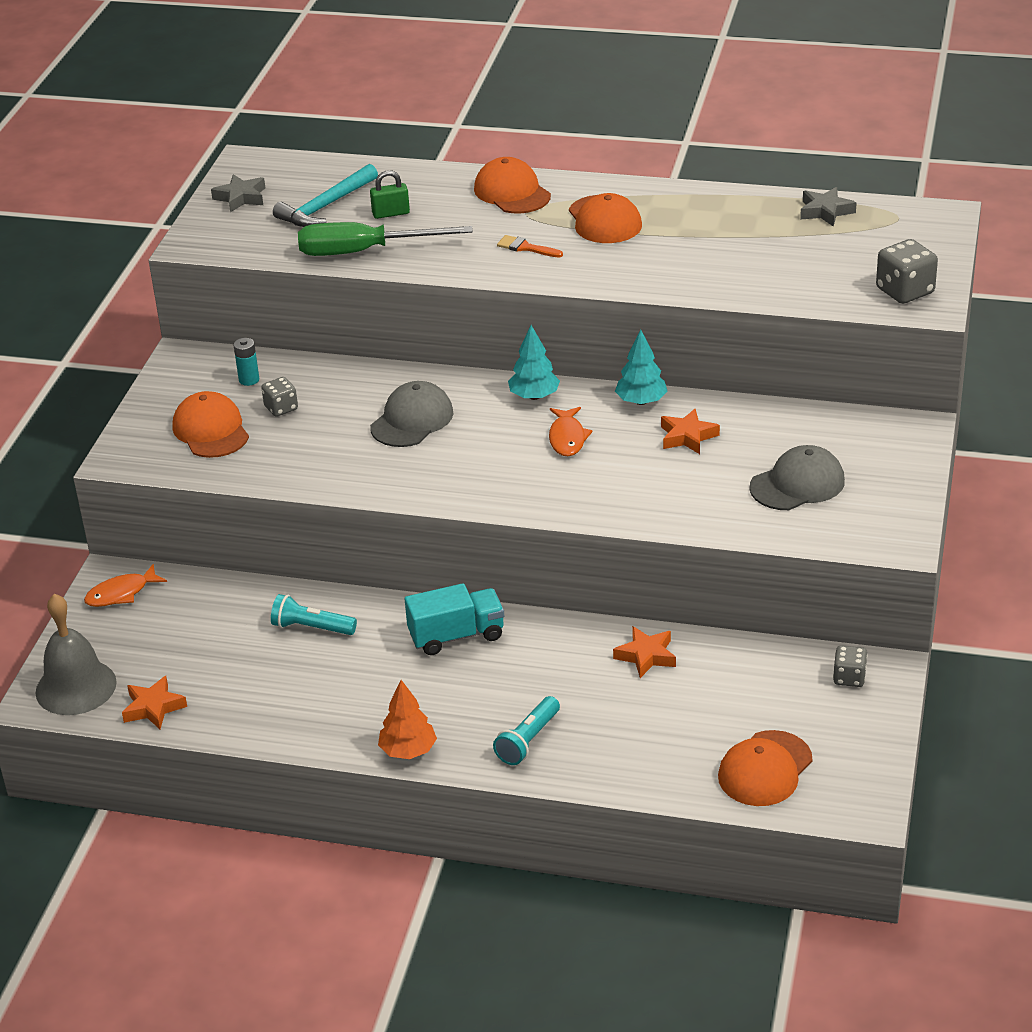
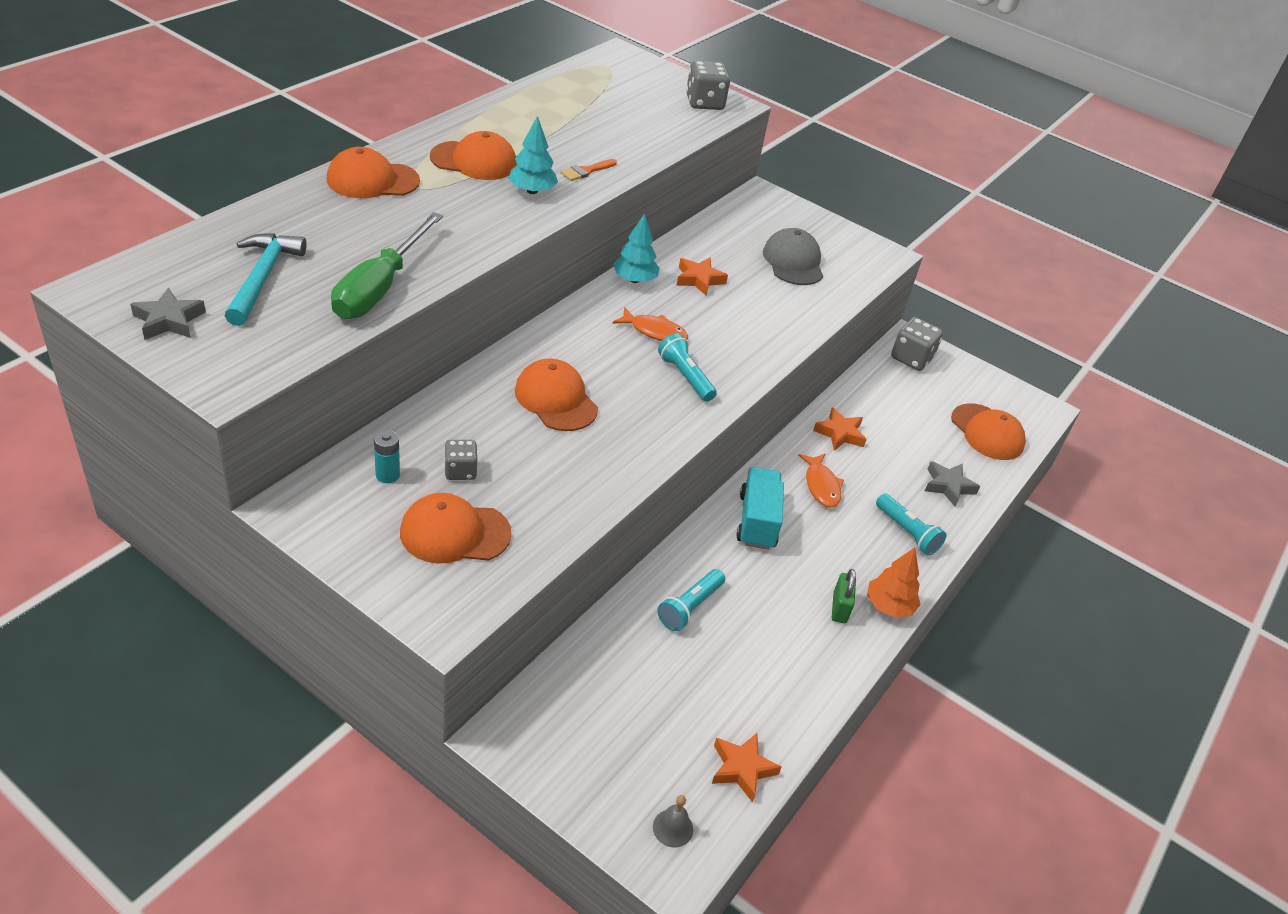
camera: 75 degrees left, 5 degrees up
grey bell [35,594,117,715] -> grey bell [653,795,693,847], size x0.44
orange fish [84,564,167,607] -> orange fish moved to [798,454,844,508]
turquoise hammer [273,164,378,227] -> turquoise hammer turned 150 degrees counterclockwise [225,233,307,326]
green padlock [370,170,410,219] -> green padlock moved to [832,569,856,623]
grey cap [370,381,453,447] -> orange cap [515,359,598,431]
orange brush [497,235,563,257] -> orange brush moved to [560,159,617,181]
turquoise tree [508,325,560,400] -> turquoise tree moved to [508,116,558,194]
grey star [800,187,856,227] -> grey star moved to [925,461,980,507]
grey dice [833,645,867,687] -> grey dice [891,317,943,371], size x1.60
none -> turquoise flashlight [658,333,717,402]

